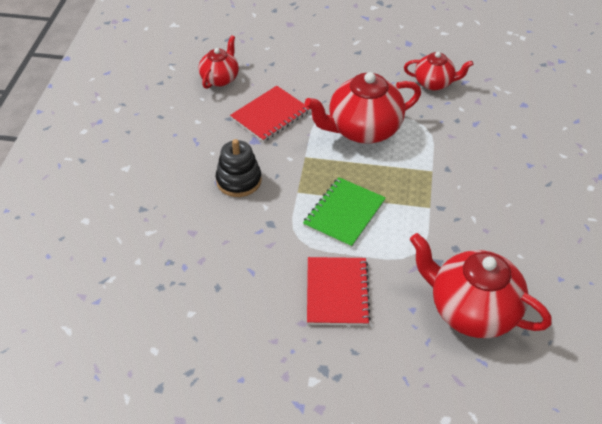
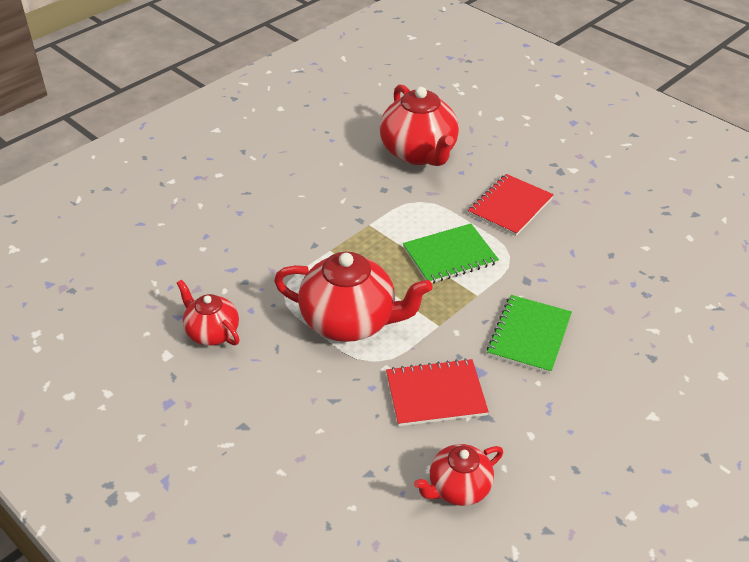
camera: 145 degrees left, 5 degrees down
black stacking toy [216,139,262,197] -> green notebook [487,295,572,374]

